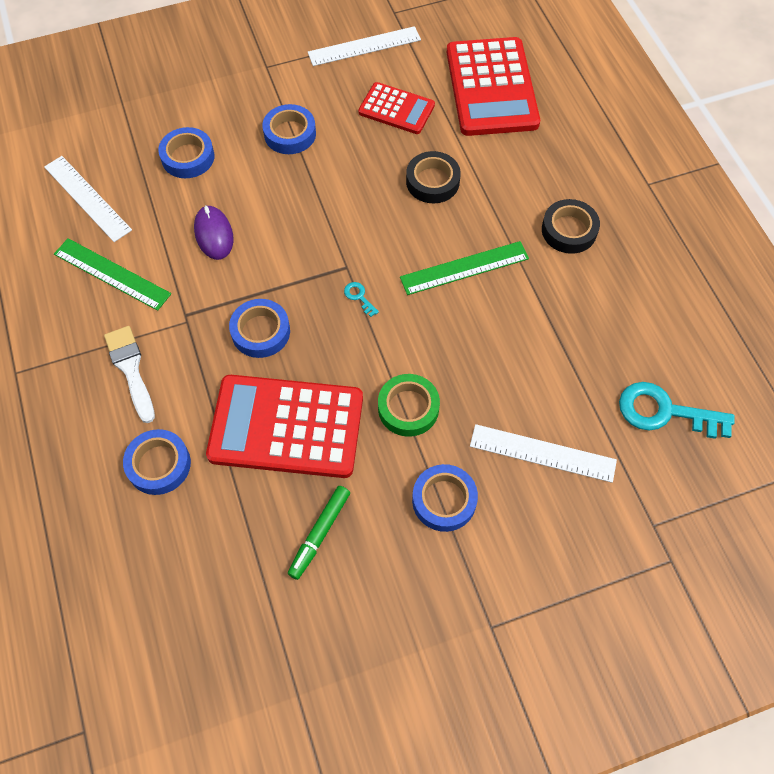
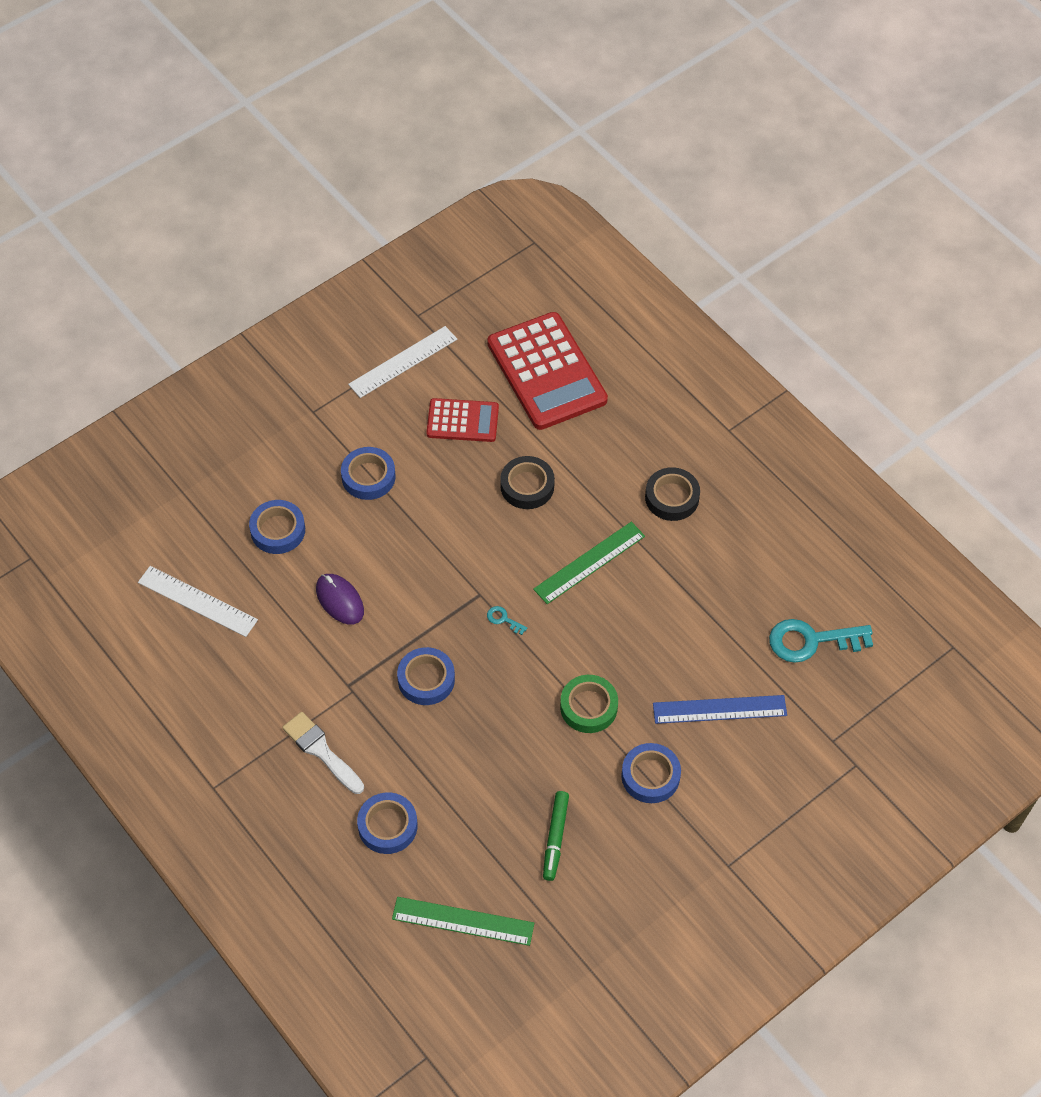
camera: 20 degrees left, 5 degrees down
green ruler [54,238,171,311] -> green ruler moved to [392,897,534,946]
red calculator [206,375,363,478] -> none
white ruler [470,424,617,483] -> blue ruler [653,695,787,724]

